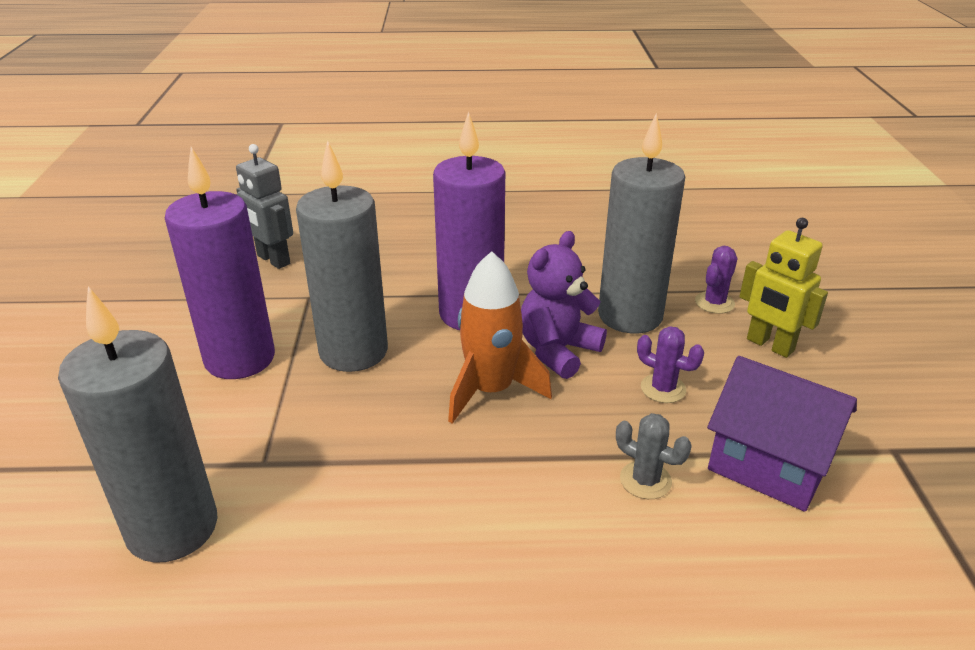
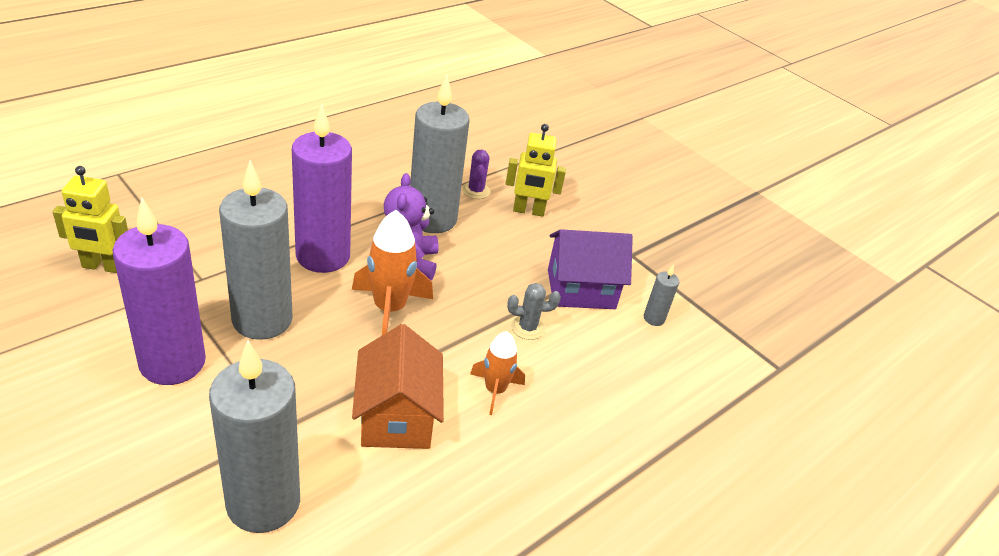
camera: 45 degrees left, 5 degrees up
grey robot [236,144,293,269] -> yellow robot [52,166,128,273]
purple cactus [637,326,704,403] -> none
none -> orange house [352,324,444,449]
none -> orange rocket [470,331,525,415]
none -> grey candle [644,264,679,326]

